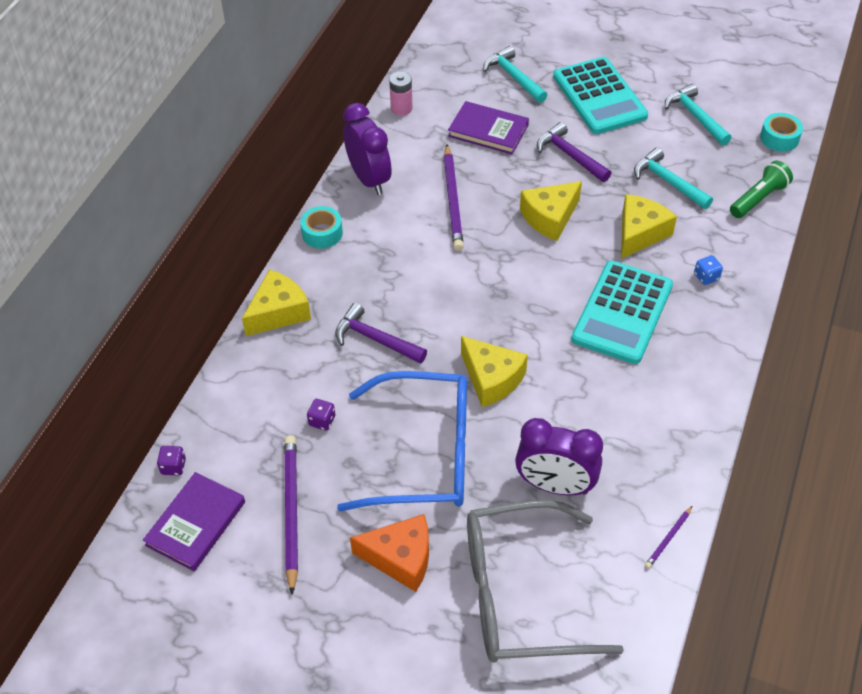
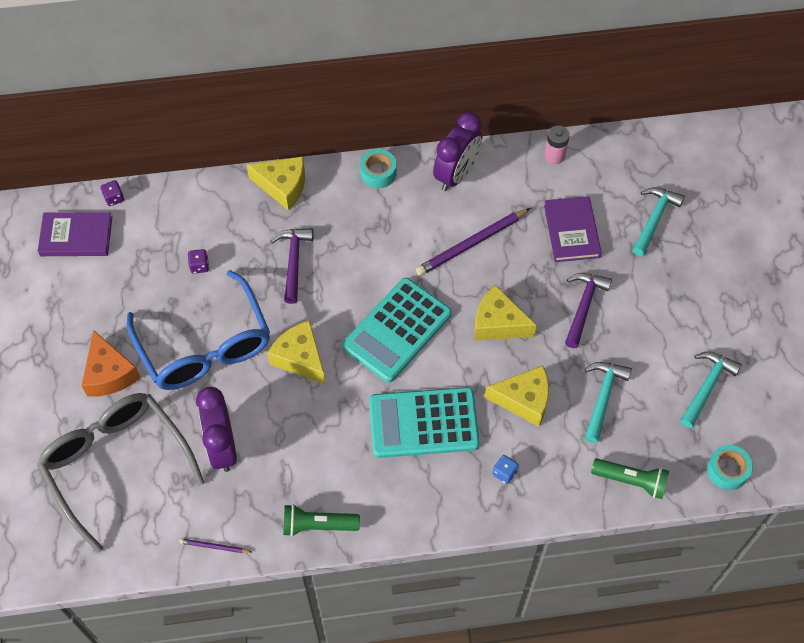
camera: 60 degrees right, 10 degrees up
purple pencil [284,435,298,595] -> none
yellow cheese [461,336,528,407] -> yellow cheese turned 120 degrees clockwise [267,320,326,385]
turquoise calculator [553,57,648,134] -> turquoise calculator moved to [342,278,452,383]
none -> green flashlight [283,504,360,537]

